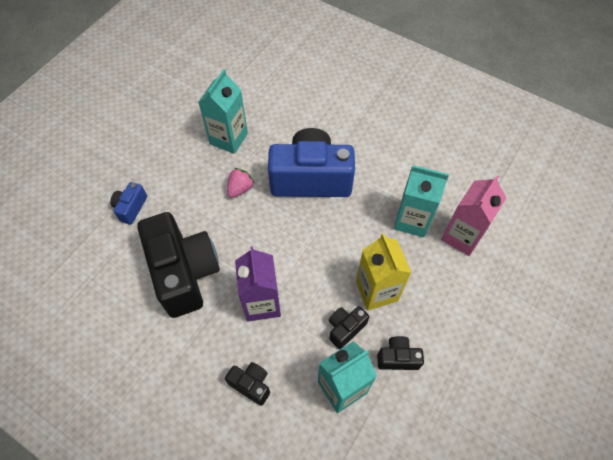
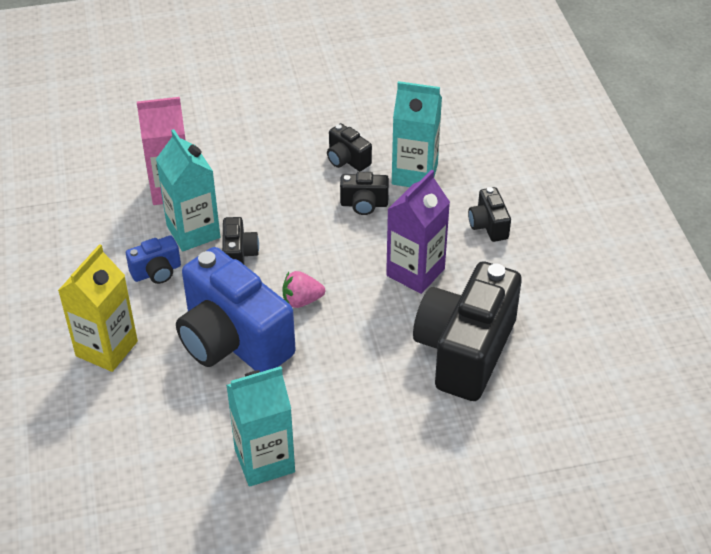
camera: 135 degrees left, 15 degrees down
blue camera [110,182,147,225] -> blue camera moved to [126,235,181,284]
pink strawberry [227,168,254,198] -> pink strawberry moved to [282,271,325,308]
yellow carton [356,233,411,311] -> yellow carton moved to [58,244,138,372]
none -> black camera [222,217,259,264]

